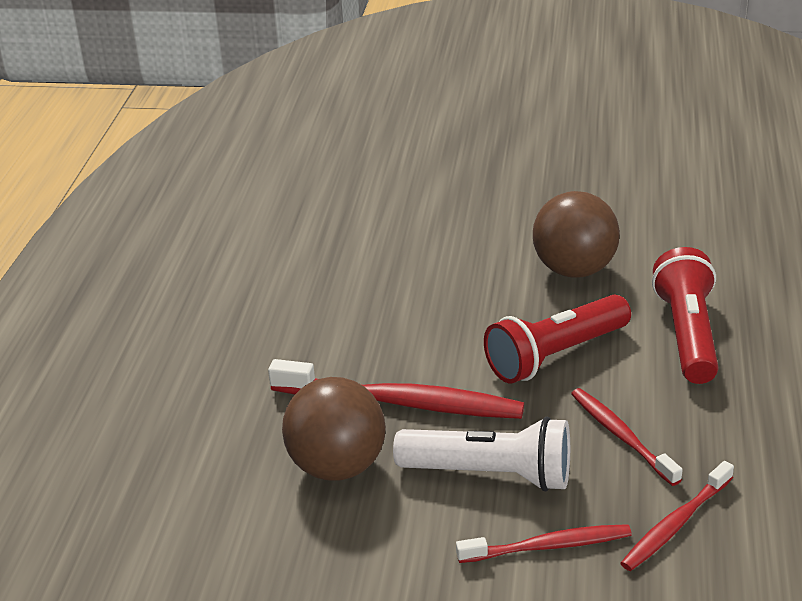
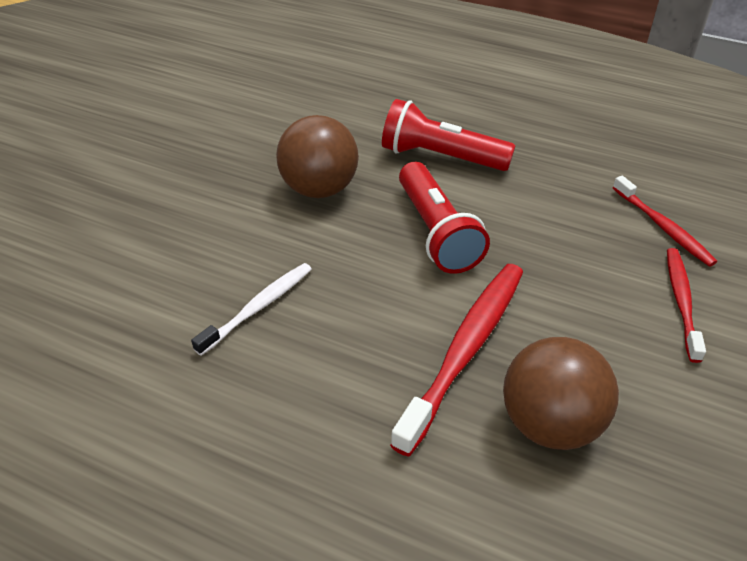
camera: 75 degrees left, 10 degrees up
white flashlight [393,417,570,492] -> none
red toothbrush [571,388,683,486] -> none
none -> white toothbrush [191,263,312,356]

